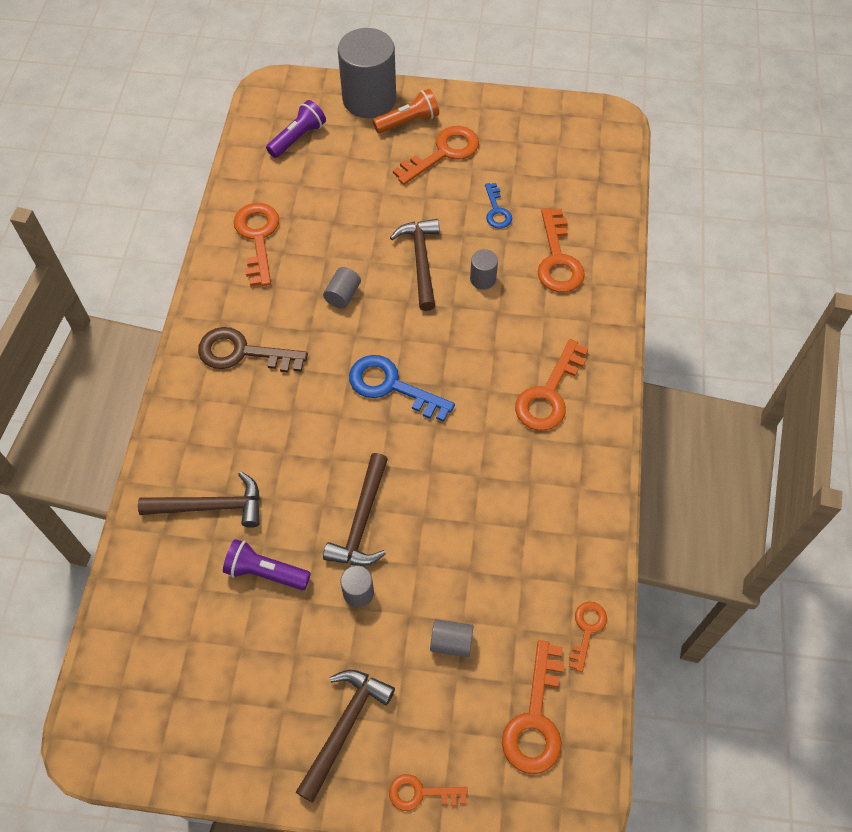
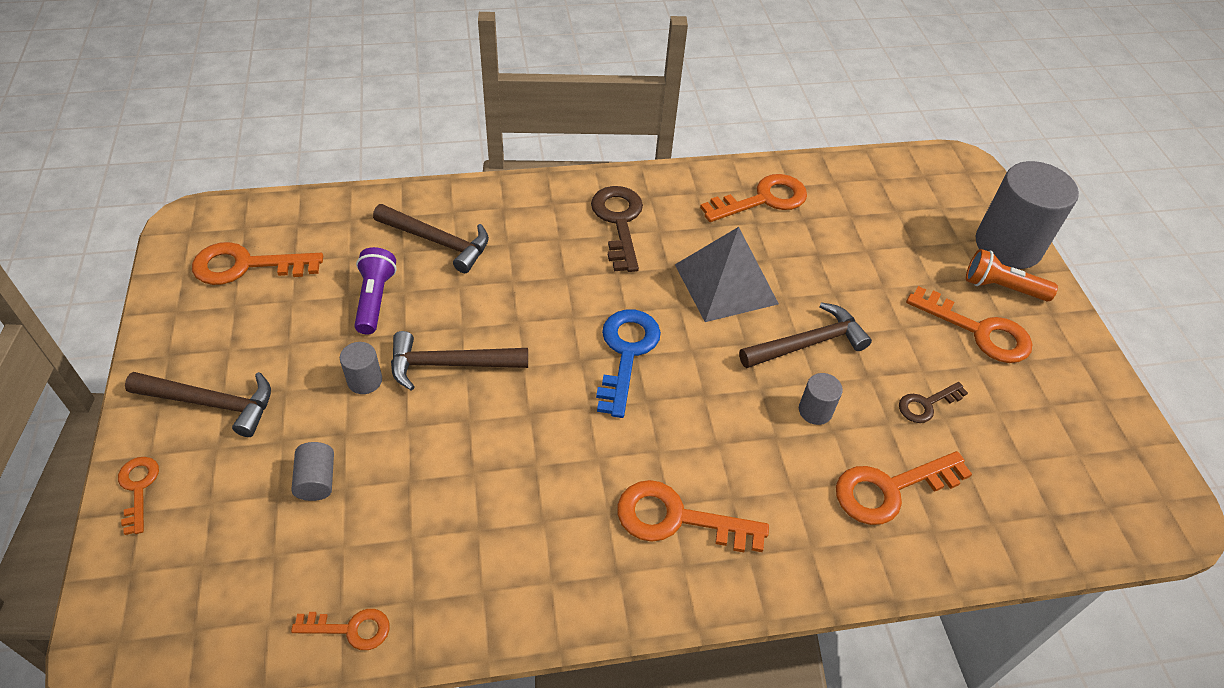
camera: 70 degrees right, 10 degrees down
brown hammer [138,472,260,528] -> brown hammer turned 45 degrees counterclockwise [373,204,489,273]
purple flashlight [266,100,326,158] -> none
grey cylinder [323,267,361,309] -> grey pyramid [675,227,779,322]
orange flashlight [373,89,439,133] -> orange flashlight turned 150 degrees clockwise [966,249,1058,301]
blue key [485,183,512,229] -> brown key [899,382,968,423]
orange key [502,640,564,774] -> orange key moved to [192,242,323,285]

